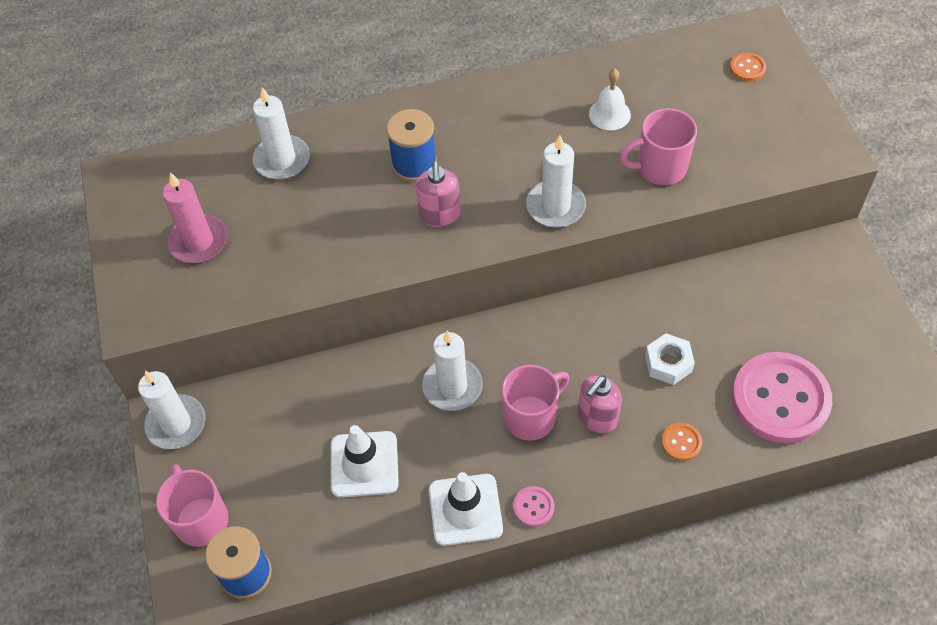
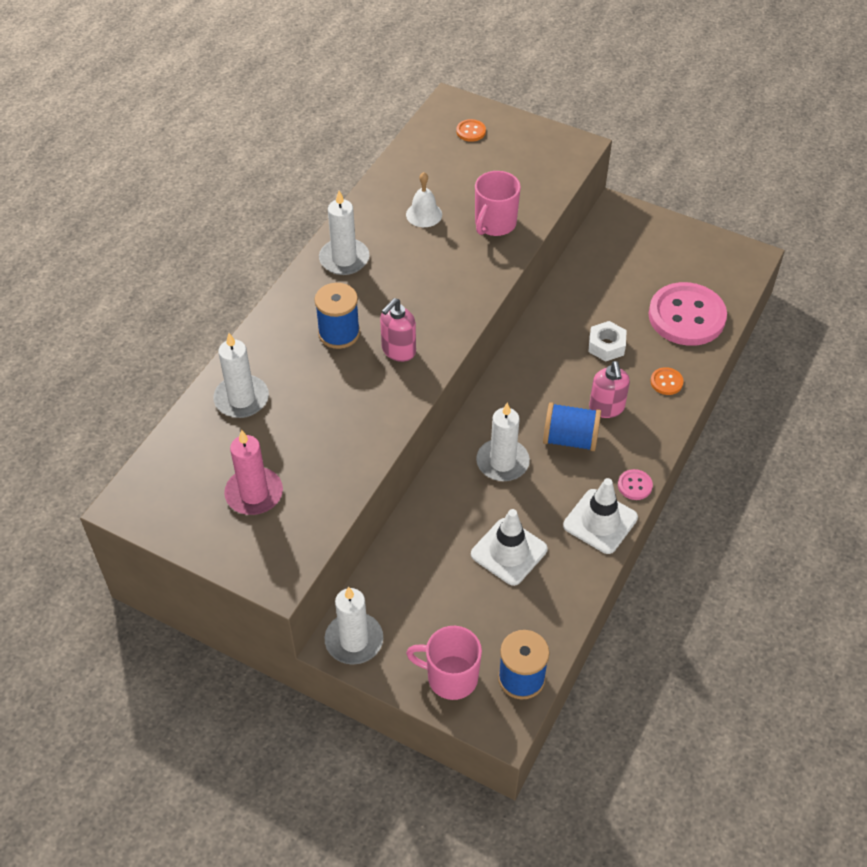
camera: 50 degrees left, 5 degrees down
pink soap dispenser [416,161,461,227] -> pink soap dispenser turned 90 degrees clockwise [380,298,416,362]
pink mug [501,365,570,441] -> blue spool [543,402,601,451]
white candle [526,135,586,227] -> white candle moved to [319,191,369,275]

